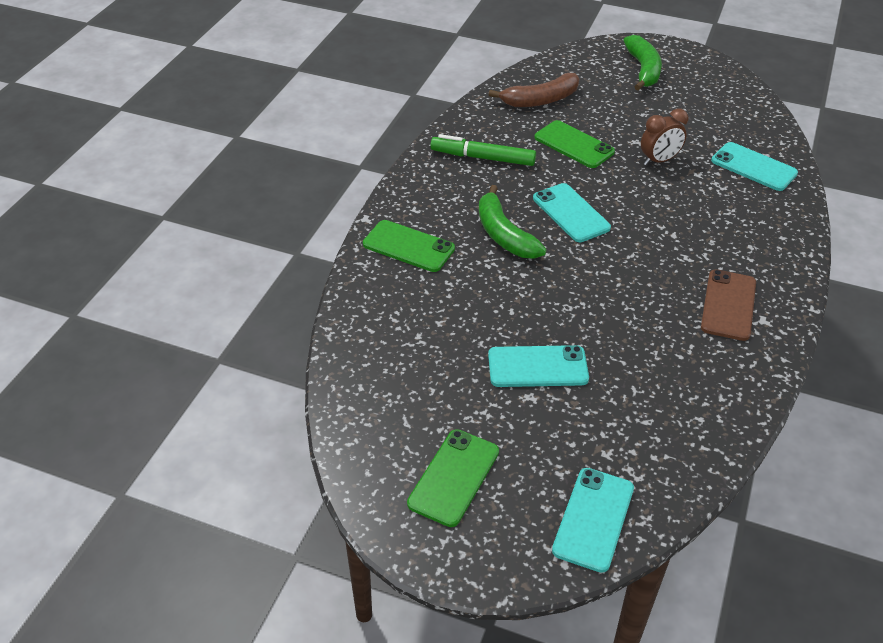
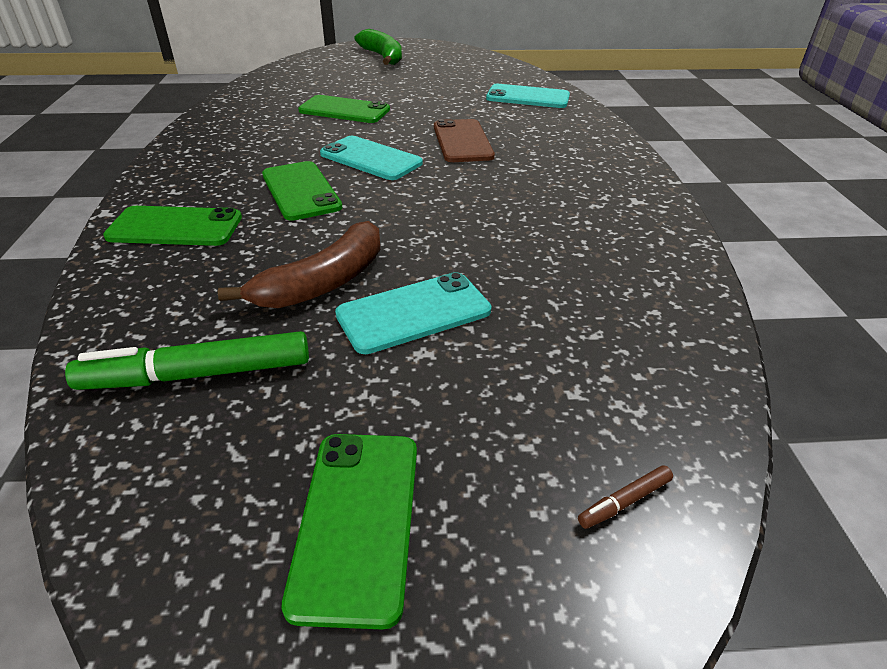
camera: 25 degrees left, 5 degrees down
green marker [430,134,536,166] -> green marker moved to [65,331,309,390]
green banana [479,185,547,259] -> green phone [262,161,342,221]
brown banana [489,73,580,107] -> brown banana moved to [218,221,380,308]
turquoise phone [552,468,634,573] -> brown marker [578,465,673,529]
brown clock [641,108,688,166] -> none
brown phone [701,269,756,341] -> brown phone moved to [434,119,495,162]

